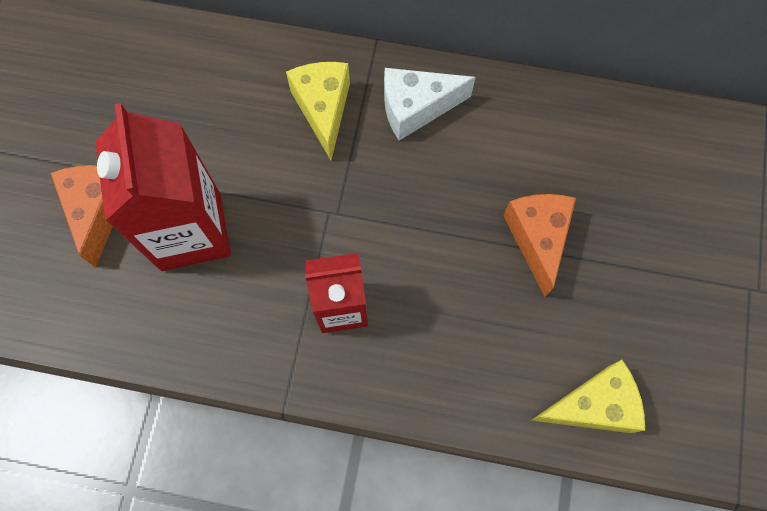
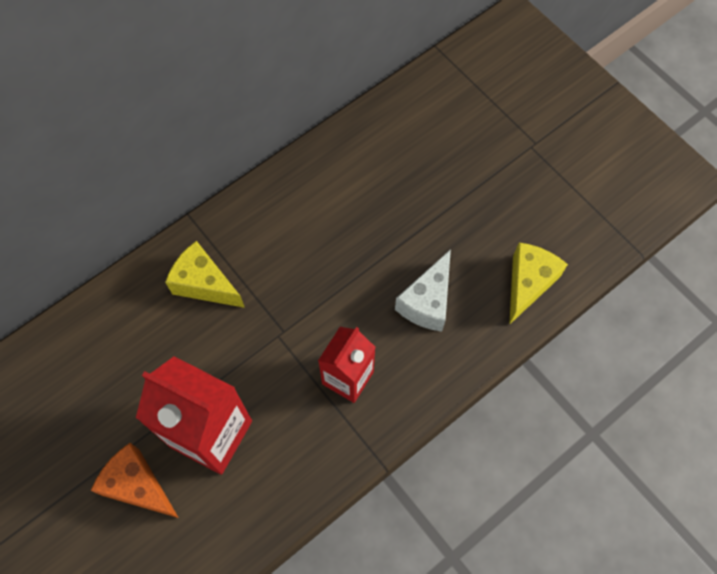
camera: 50 degrees left, 5 degrees down
white cheese [384,68,475,141] -> white cheese moved to [395,249,451,332]
orange cheese [503,194,576,297] -> none

